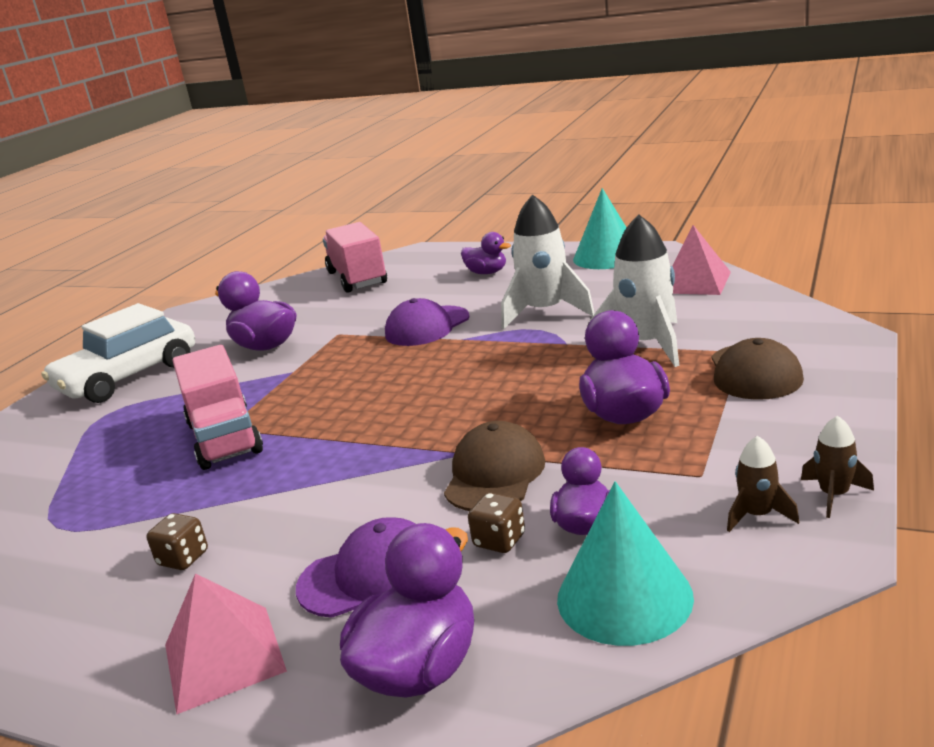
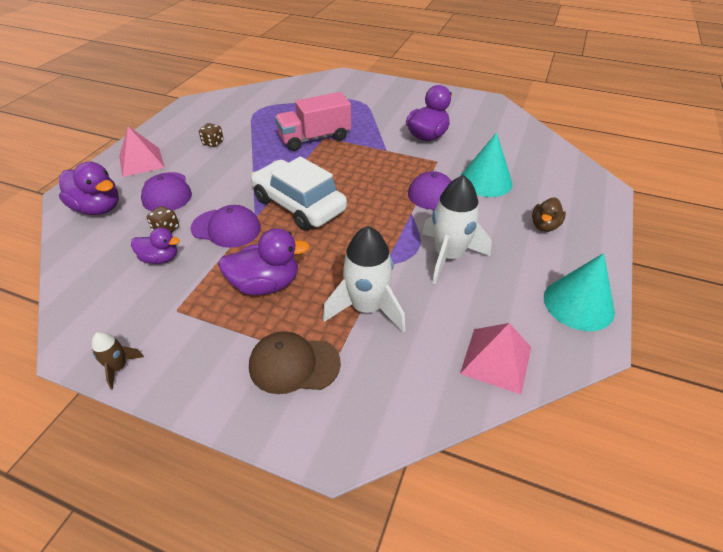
camera: 85 degrees right, 20 degrees up
white car [41,303,195,403] -> white car moved to [251,157,347,231]
pink truck [323,222,387,293] -> none
brown cap [444,421,545,511] -> purple cap [191,205,261,248]
purple duck [461,232,511,274] -> brown duck [532,197,566,232]
turquoise cone [557,481,694,646] -> turquoise cone moved to [460,132,513,197]
brown rocket [727,436,799,532] -> none

